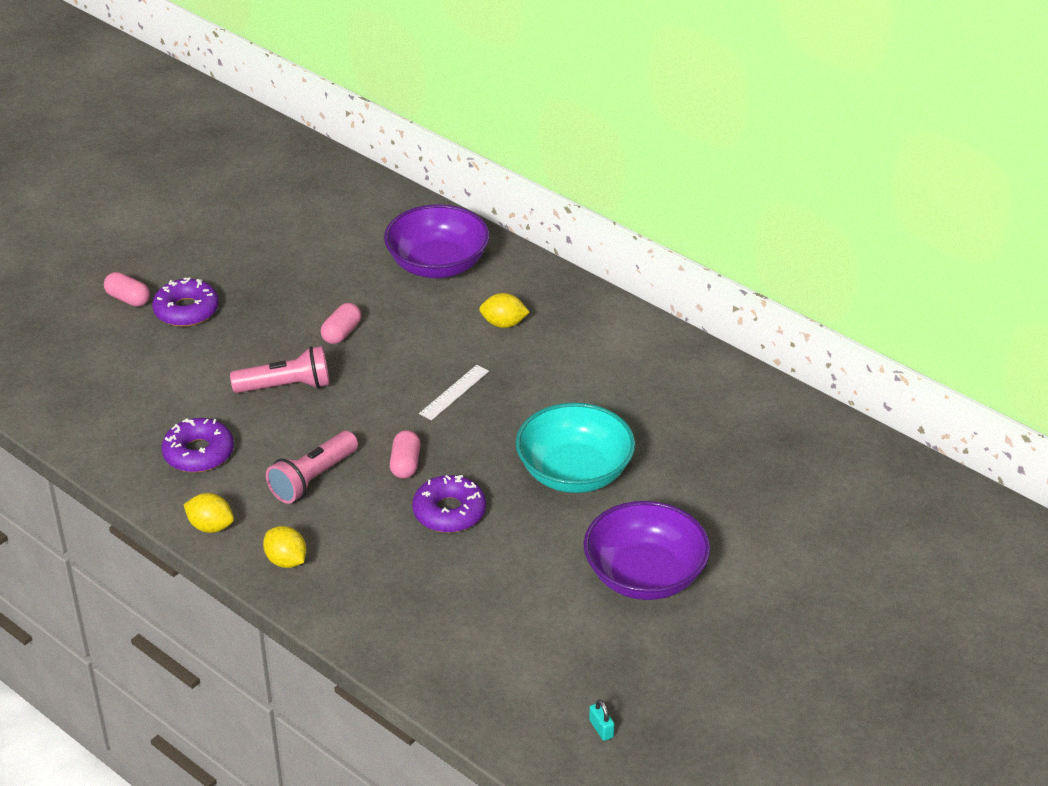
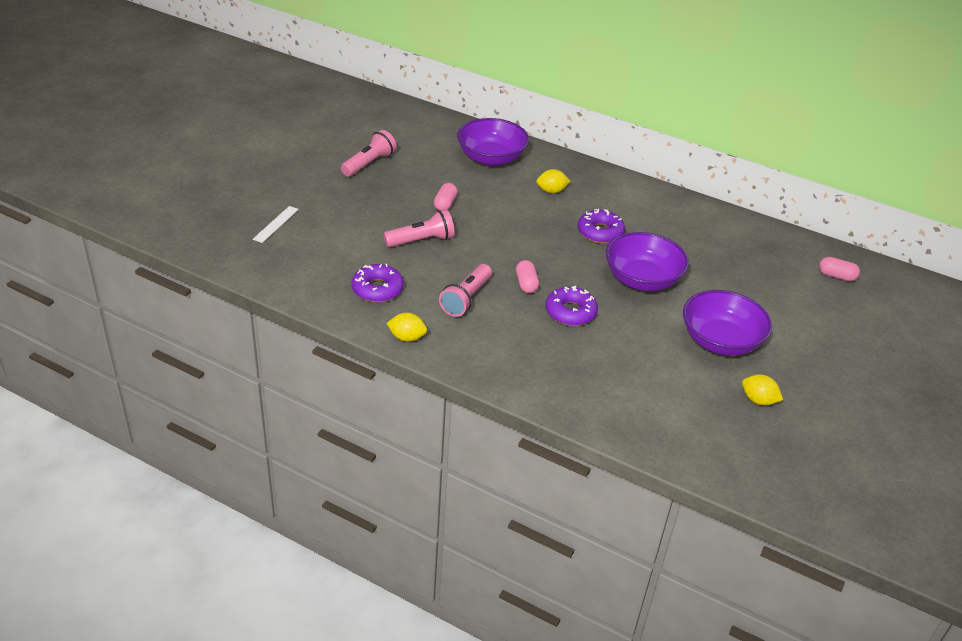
camera: 15 degrees left, 0 degrees up
pink capsule [104,272,150,307] -> pink capsule moved to [819,257,860,281]
purple donut [152,277,219,327] -> purple donut moved to [578,209,625,244]
yellow lemon [263,526,307,568] -> yellow lemon moved to [742,374,783,405]
white ruler [419,365,489,420] -> white ruler moved to [253,206,299,243]
turquoise bowl [516,403,635,493] -> purple bowl [606,232,689,291]
turquoise padlock [589,699,614,741] -> none
none -> pink flashlight [341,130,397,177]

